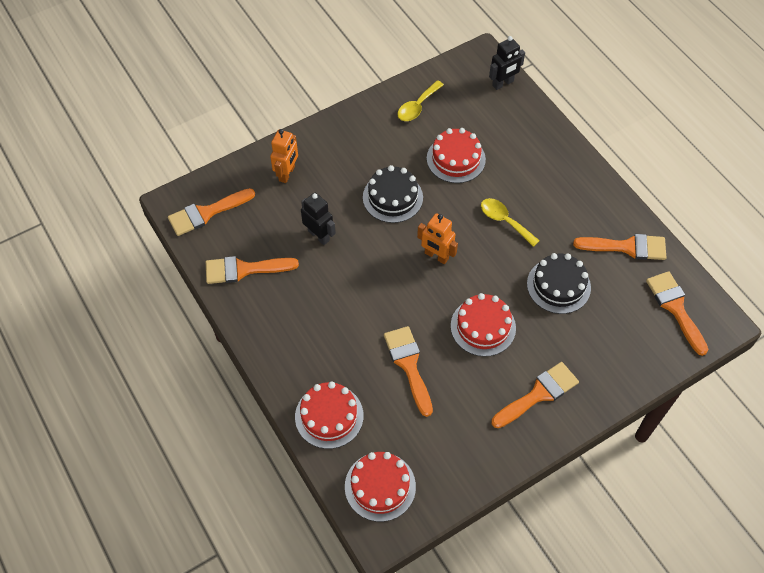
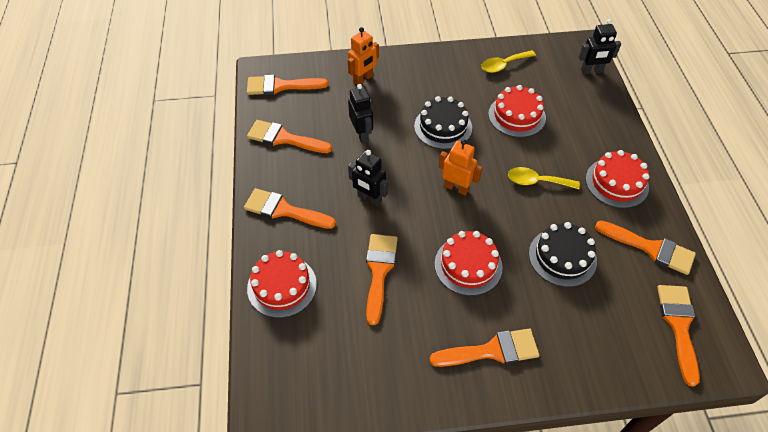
camera: 25 degrees right, 5 degrees down
red cake [345,452,416,522] -> red cake moved to [586,150,649,208]
orange robot [417,213,458,264] -> orange robot turned 150 degrees clockwise [439,139,483,195]
yellow spoon [481,198,540,247] -> yellow spoon turned 60 degrees counterclockwise [508,167,580,189]
none -> orange brush [244,188,336,229]
none -> black robot [348,150,388,206]

